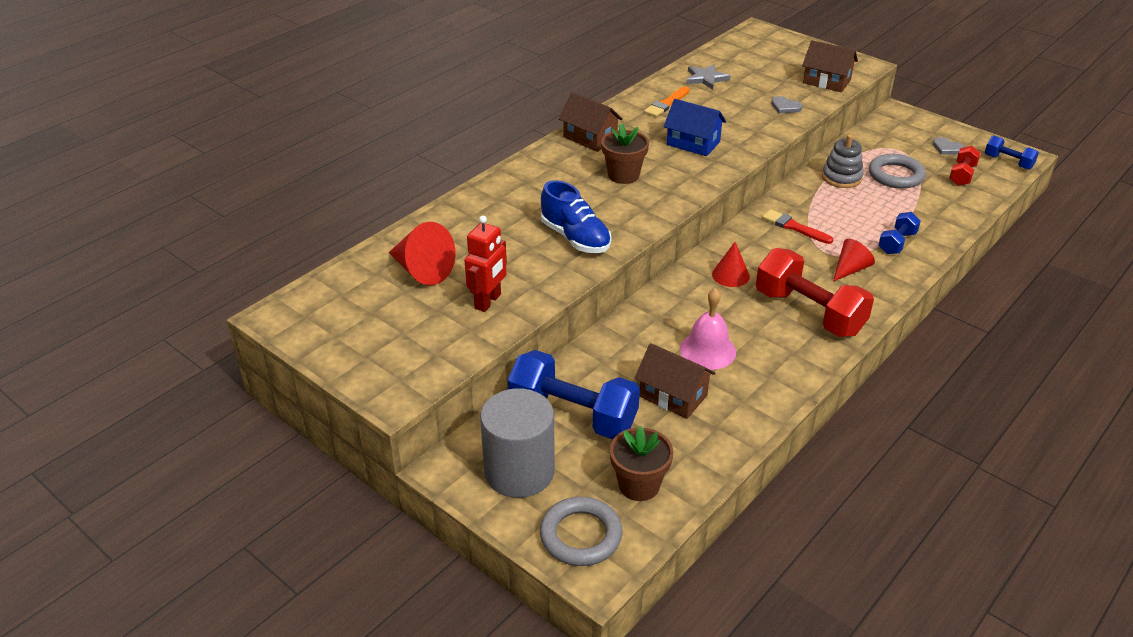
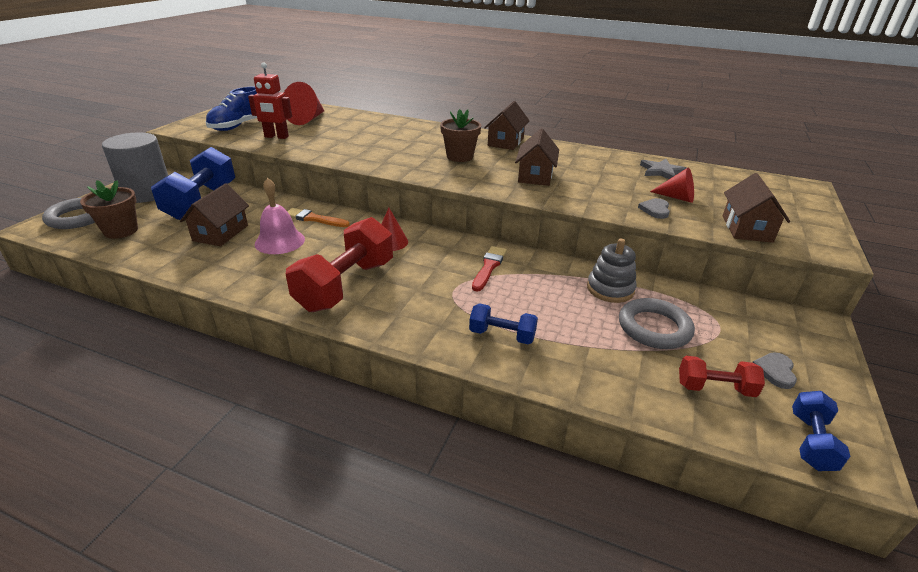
camera: 70 degrees right, 5 degrees down
blue shoe [541,180,611,253] -> blue shoe moved to [206,87,257,131]
orange brush [644,87,690,117] -> orange brush moved to [287,208,350,227]
blue house [664,99,726,156] -> brown house [515,128,559,186]
red cone [833,239,875,281] -> red cone moved to [650,167,694,203]

